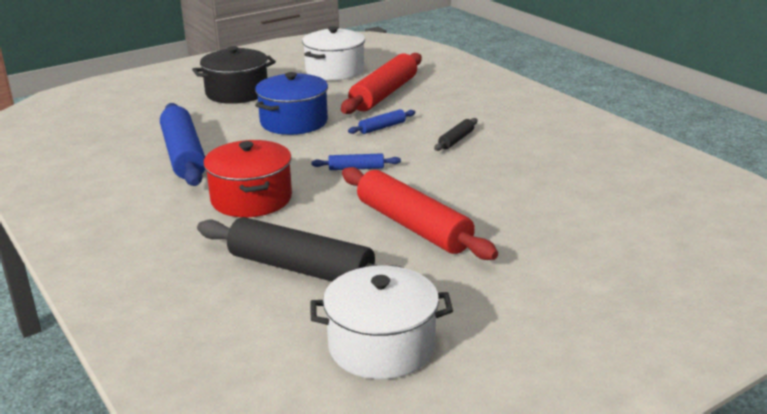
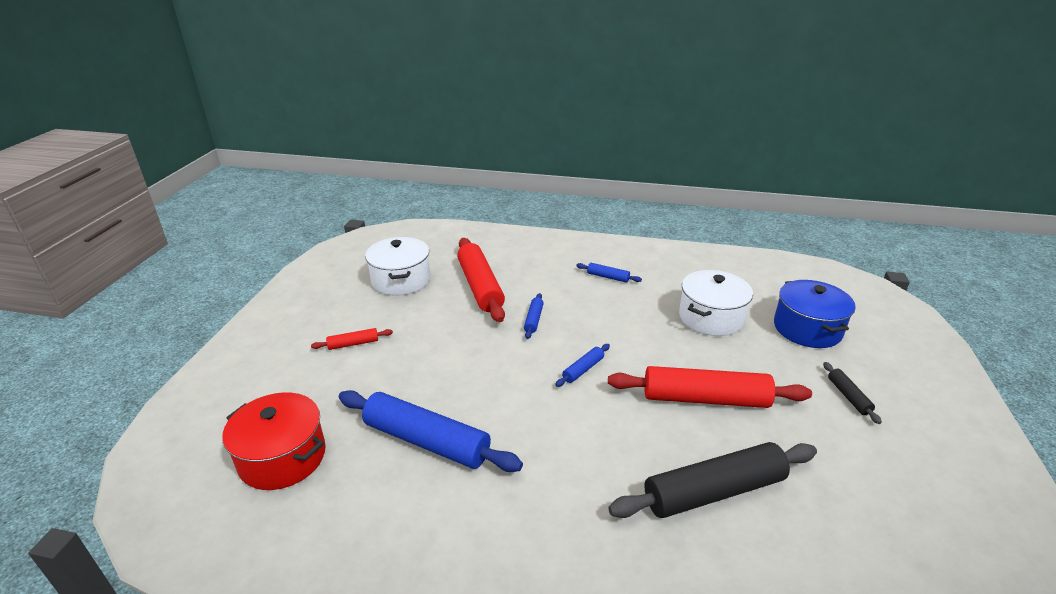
camera: 45 degrees left, 5 degrees up
black pot [192,46,276,104] -> red rolling pin [311,328,393,350]
red pot [204,140,292,217] -> red pot moved to [223,392,326,490]
blue pot [255,72,328,135] -> blue pot moved to [774,280,855,348]
white pot [310,266,453,379] -> white pot moved to [679,270,753,336]
black rolling pin [434,118,478,151] -> black rolling pin moved to [823,362,882,424]
none -> blue rolling pin [576,263,642,283]

